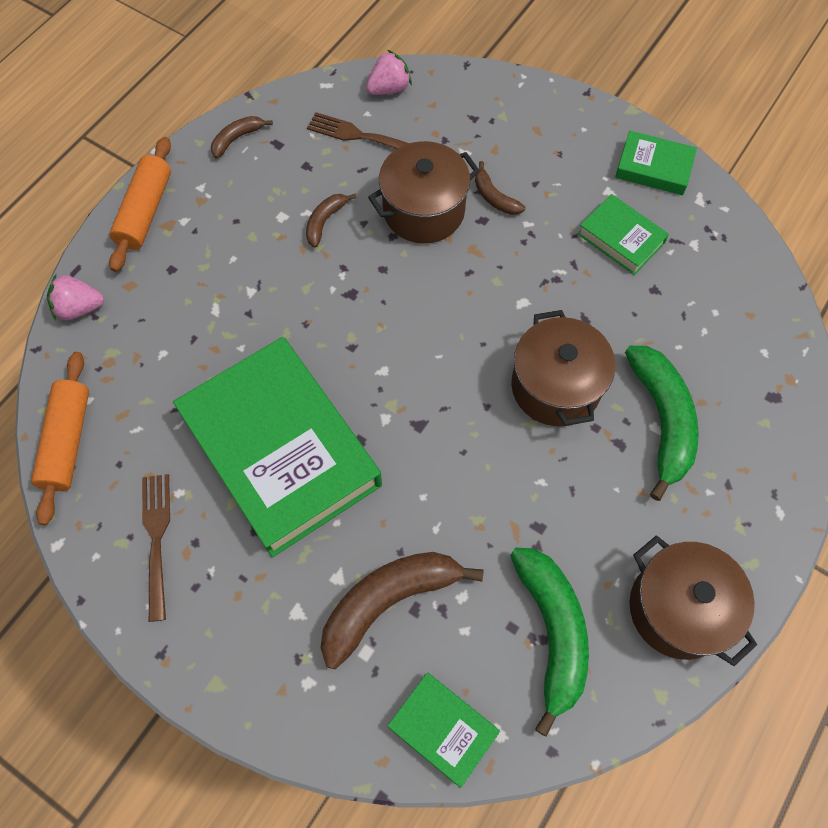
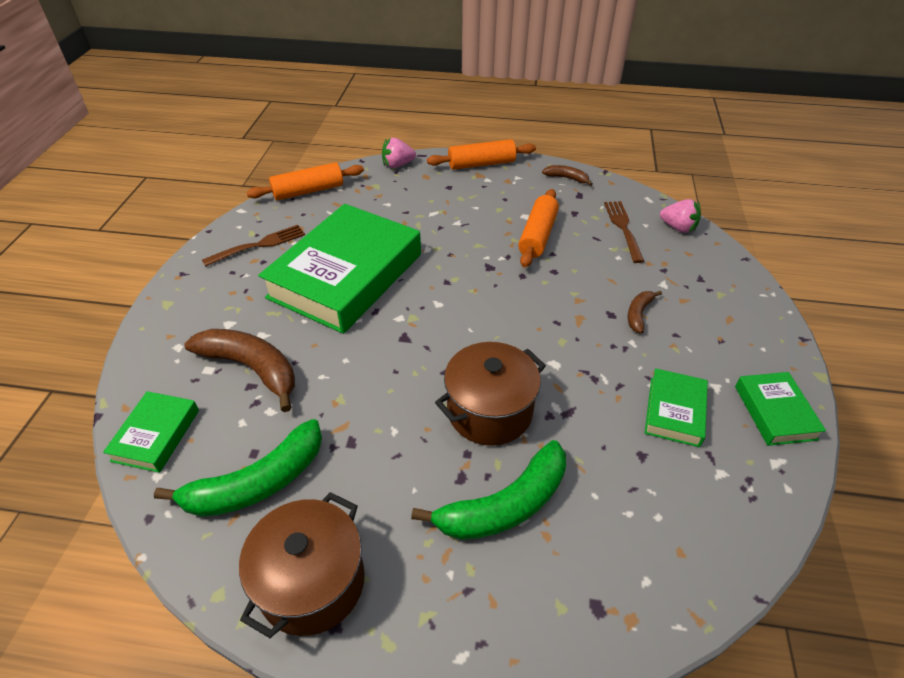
camera: 65 degrees right, 20 degrees down
pink strawberry [47,274,104,321] -> pink strawberry turned 75 degrees counterclockwise [382,138,416,168]
brown banana [306,194,356,248] -> orange rolling pin [518,189,559,268]
brown pot [368,141,480,243] -> none

